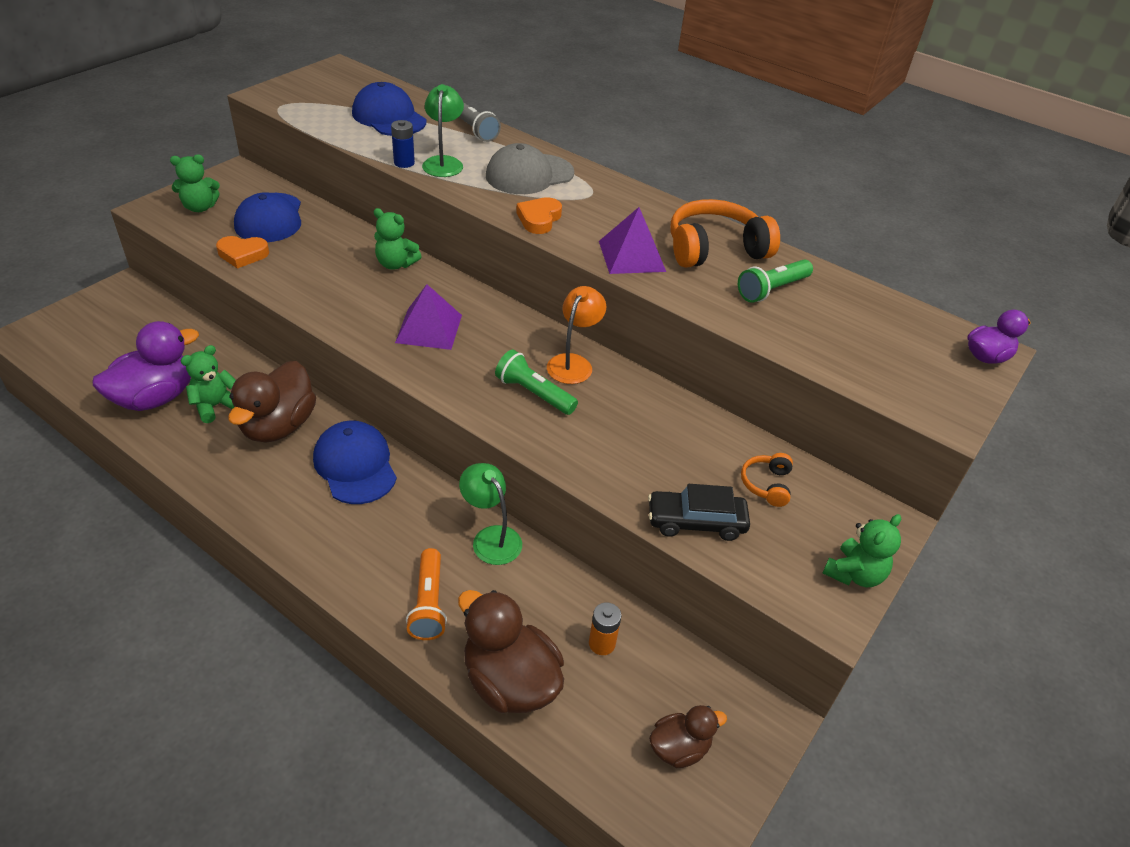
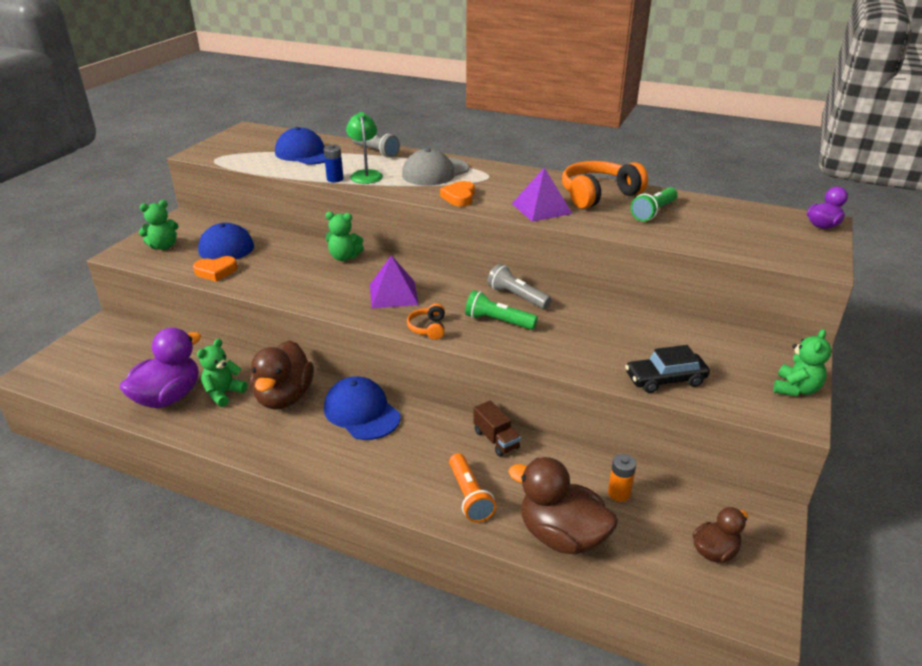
camera: 10 degrees left, 10 degrees down
green lamp [459,463,522,565] -> brown truck [473,400,521,457]
orange lamp [547,286,606,384] -> grey flashlight [487,264,552,309]
orange headphones [741,453,793,507] -> orange headphones moved to [407,303,445,340]

